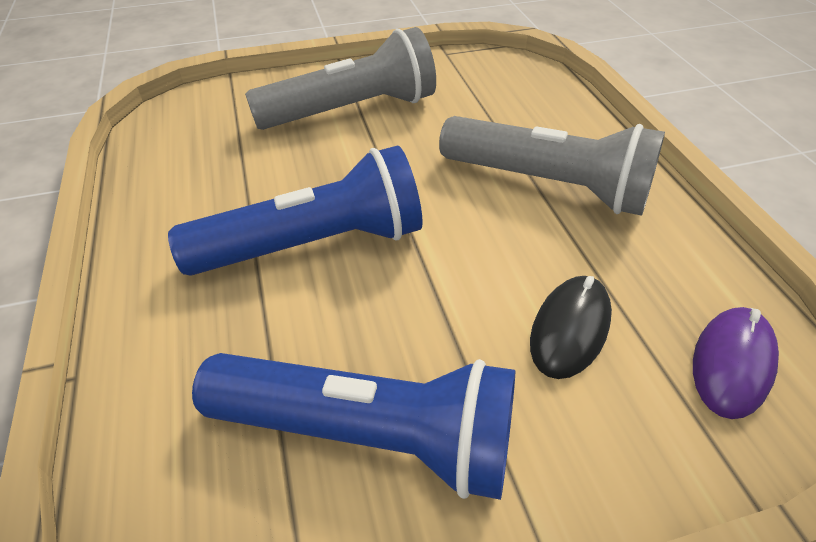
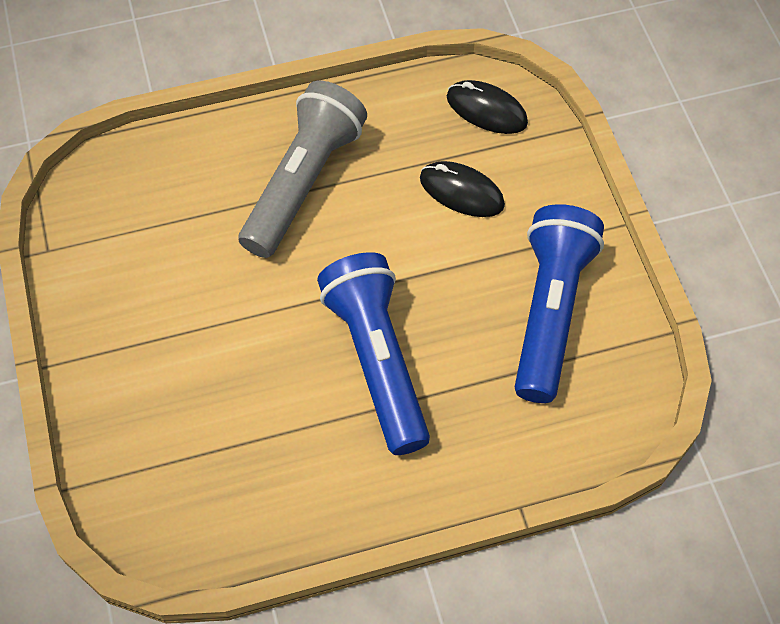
camera: 90 degrees left, 15 degrees up
grey flashlight [245,27,436,130] -> none
purple mouse [693,307,779,419] -> black mouse [447,80,528,134]

